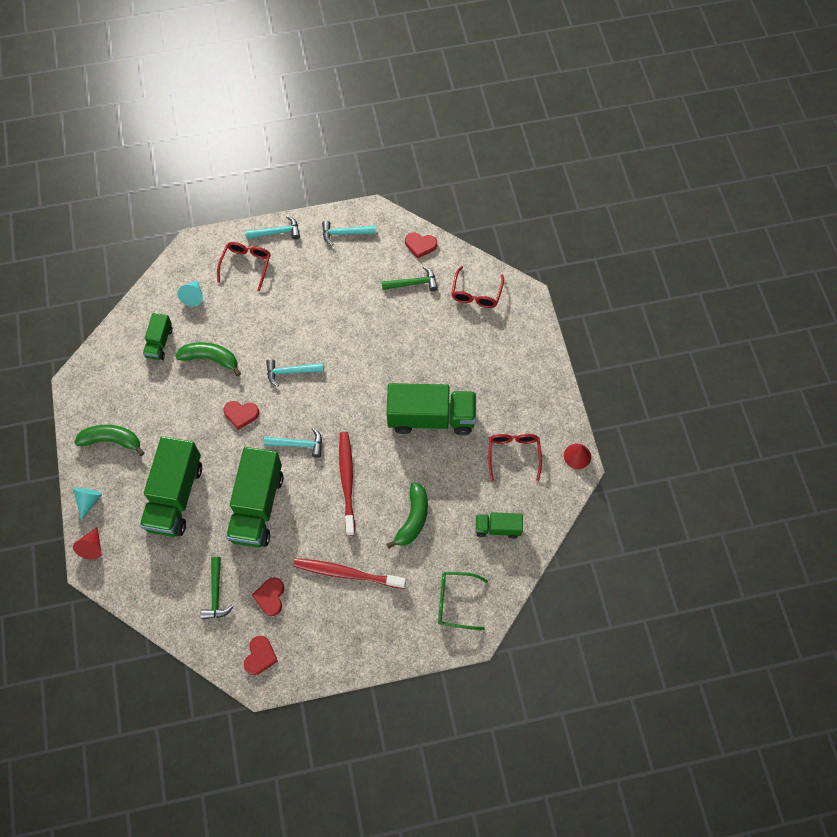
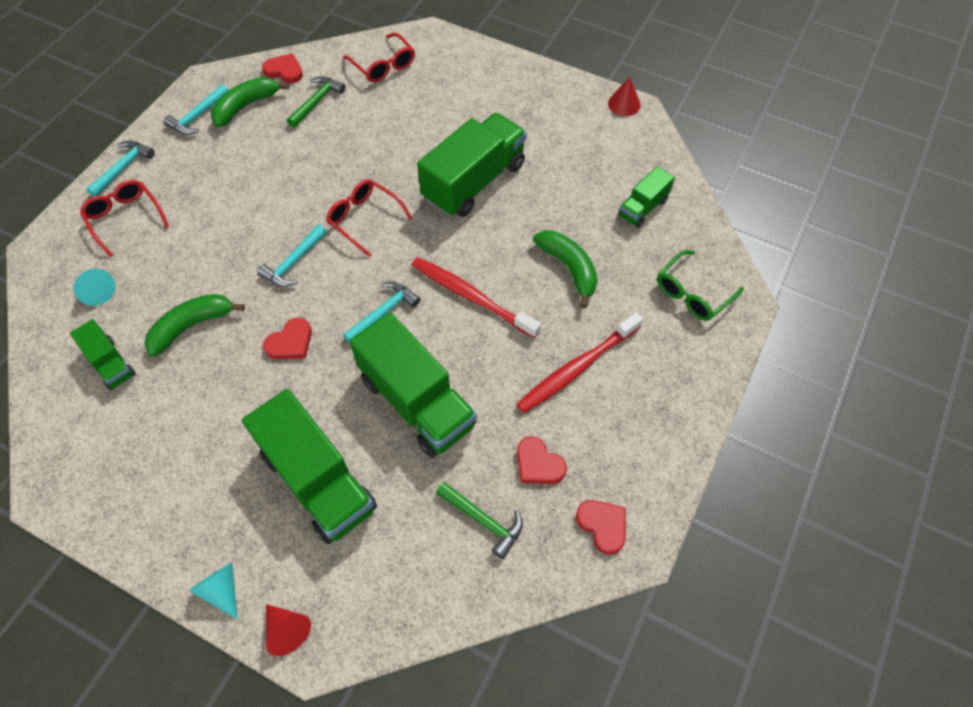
camera: 50 degrees left, 5 degrees down
green banana [74,425,145,456] -> green banana moved to [211,77,289,127]
red heart [405,233,437,259] -> red heart turned 120 degrees counterclockwise [262,54,303,83]
red glasses [488,434,542,481] -> red glasses moved to [326,179,413,257]

